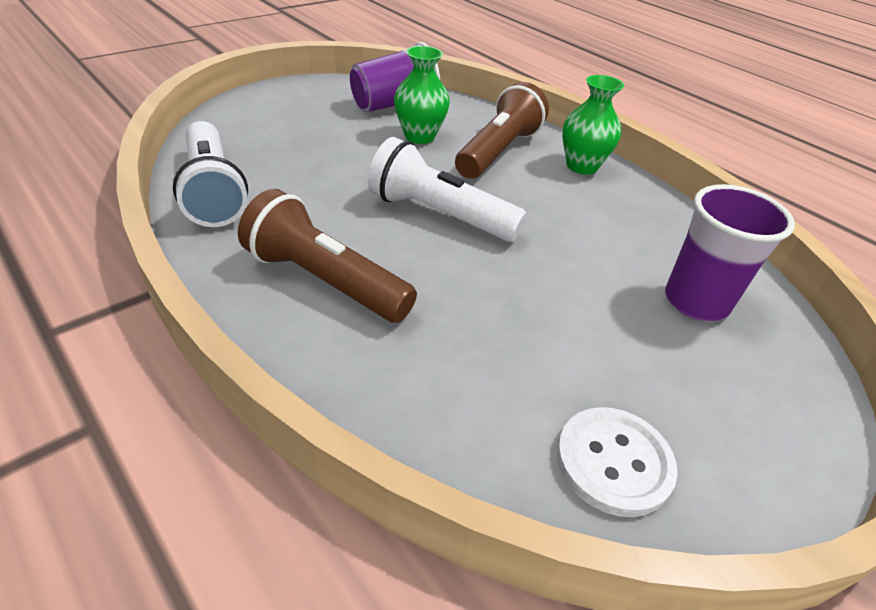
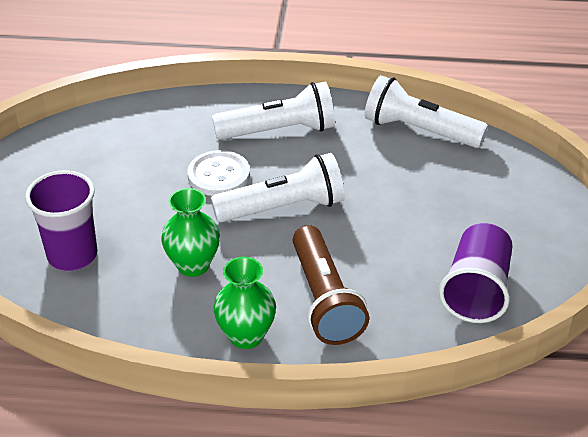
camera: 140 degrees right, 0 degrees up
brown flashlight [238,189,417,323] -> white flashlight [212,82,335,140]
green vase [394,46,450,144] -> green vase moved to [161,188,220,277]
white button [556,407,678,517] -> white button moved to [187,150,250,196]

